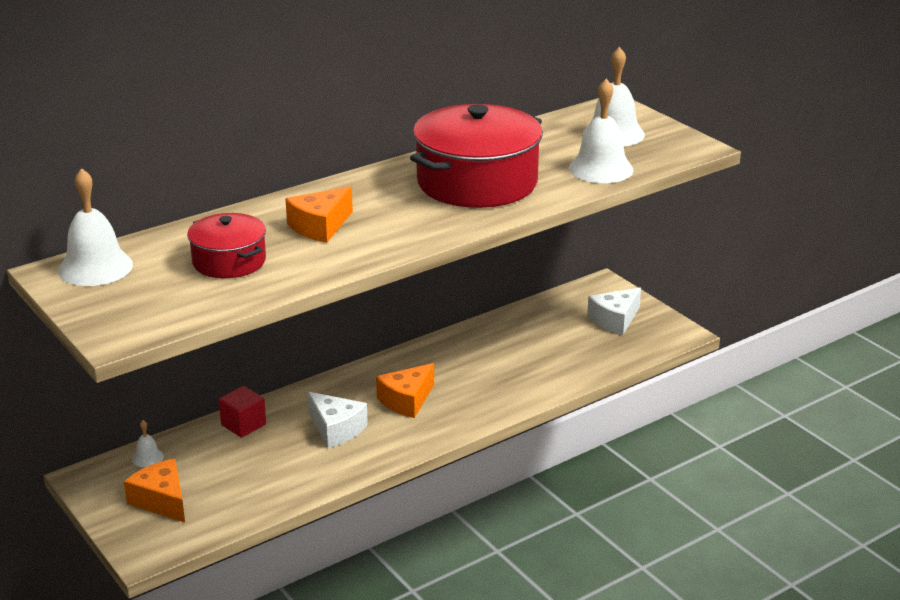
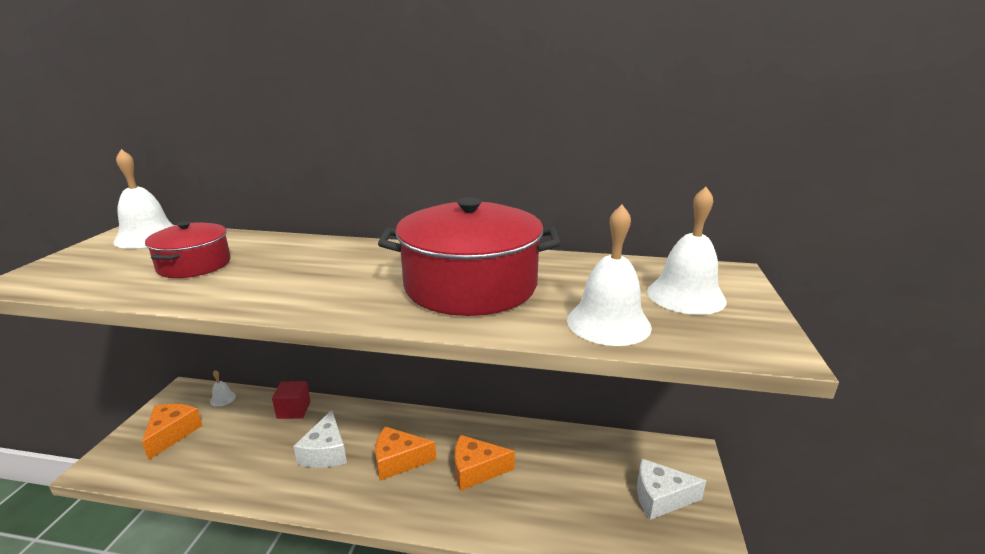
camera: 45 degrees right, 5 degrees down
orange cheese [286,186,353,243] -> orange cheese moved to [455,435,515,491]

